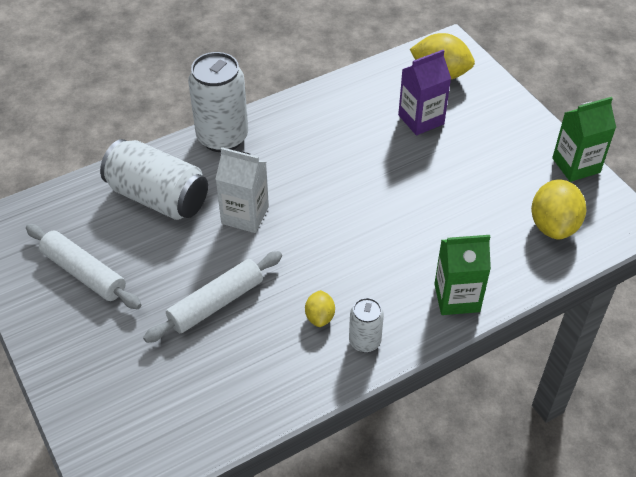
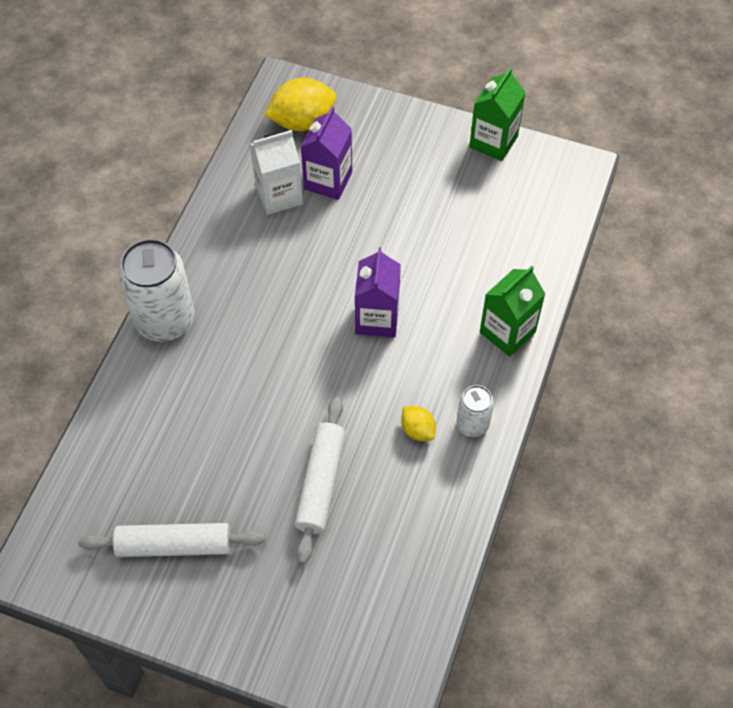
camera: 40 degrees left, 10 degrees up
white can [100,139,208,220] -> none
white carton [216,147,269,233] -> white carton moved to [250,130,303,215]
yellow lemon [531,180,586,239] -> none
none -> purple carton [355,247,401,338]

